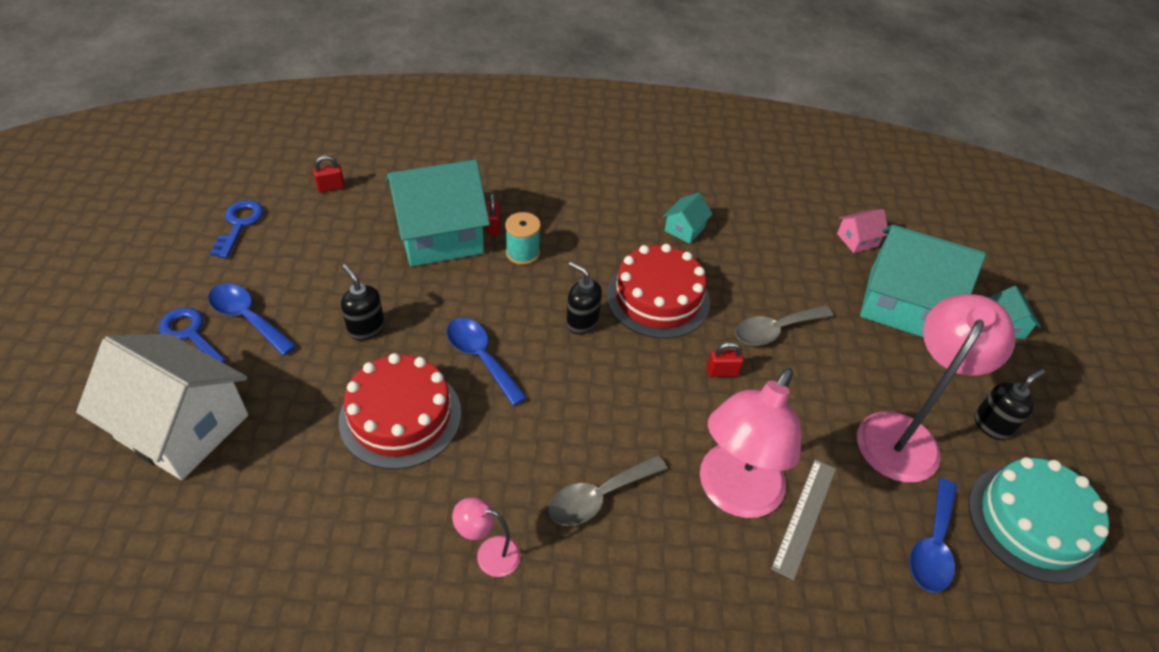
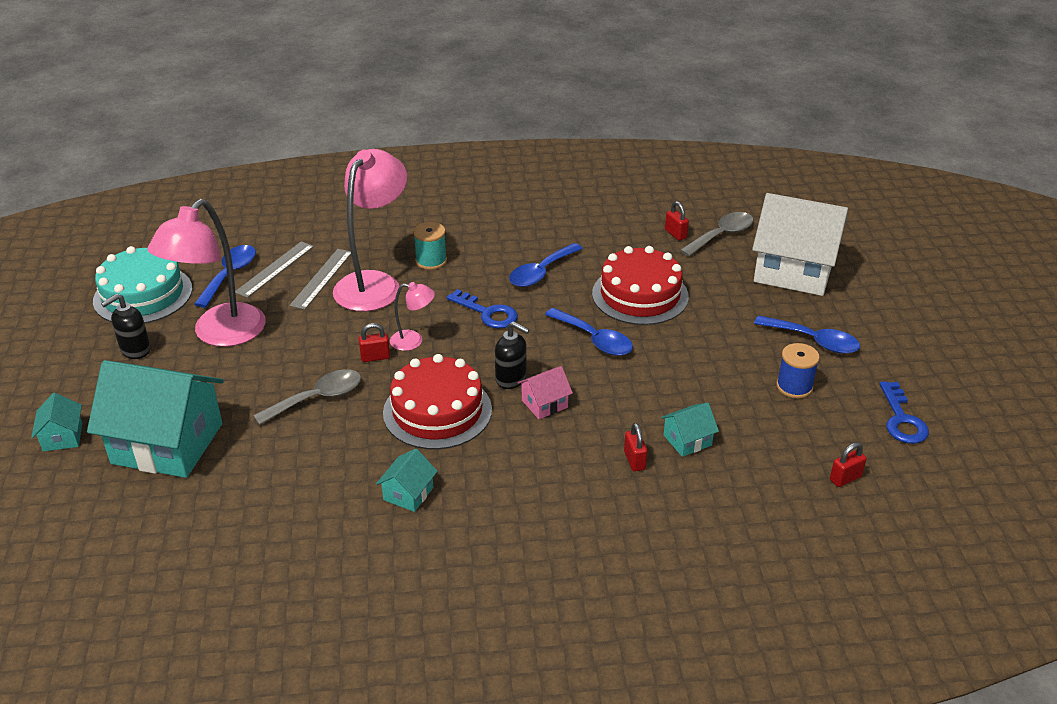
camera: 175 degrees right, 10 degrees down
blue key [159,307,226,363] -> blue key moved to [447,289,518,329]
black soap dispenser [341,264,385,341] -> none
turquoise house [386,160,490,267] -> turquoise house [661,402,719,457], size x0.43
pink lamp [452,497,521,577] -> pink lamp moved to [390,282,435,351]
turquoise spool [505,212,541,265] -> turquoise spool moved to [413,222,447,270]
grey spoon [548,455,667,526] -> grey spoon moved to [680,212,753,257]
pink house [837,209,888,253] -> pink house moved to [517,366,573,419]
none -> grey ruler [235,241,314,298]
none -> blue spoon [509,243,583,287]
none -> red padlock [665,201,689,241]
none -> blue spool [776,343,820,398]

